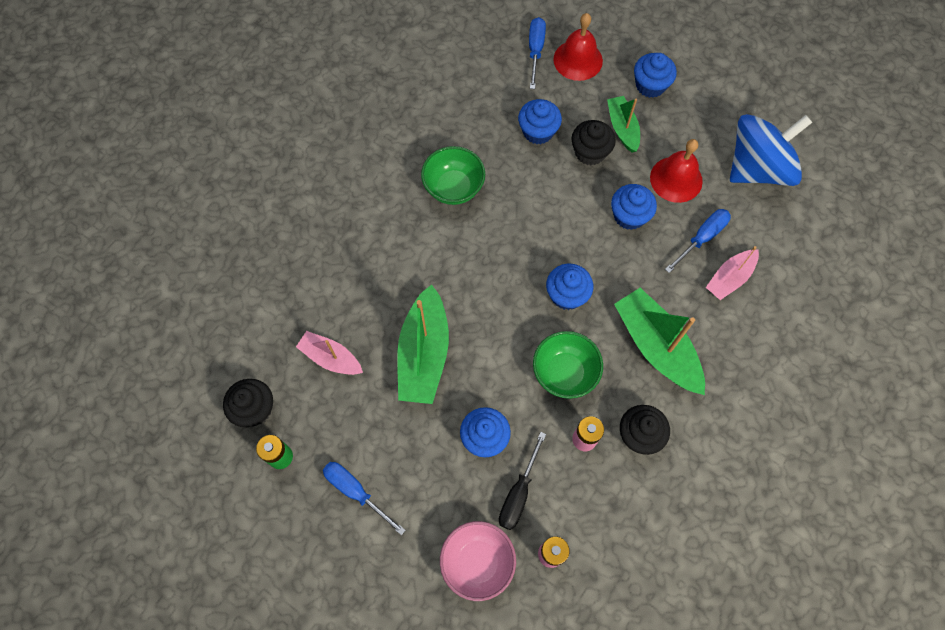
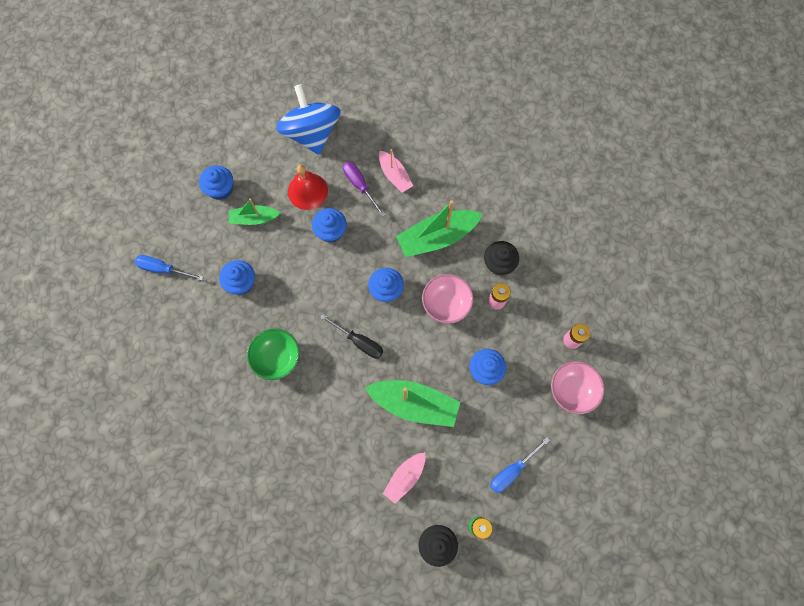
camera: 80 degrees left, 5 degrees up
black screwdriver [499,432,546,530] -> black screwdriver moved to [320,314,383,359]
green bowl [533,331,603,399] -> pink bowl [422,274,474,324]
red bell [553,13,603,81] -> none
black cupcake [571,120,616,165] -> none
blue screwdriver [665,209,731,273] -> purple screwdriver [343,161,385,217]

